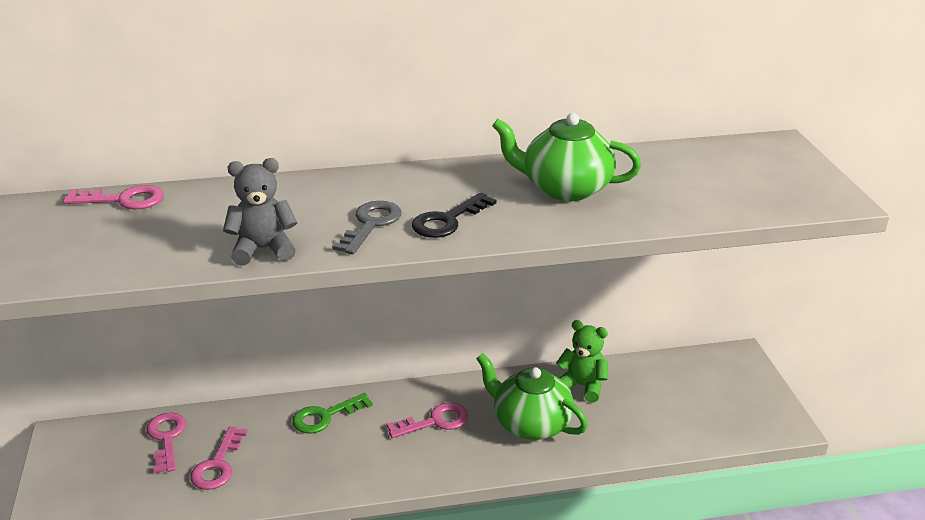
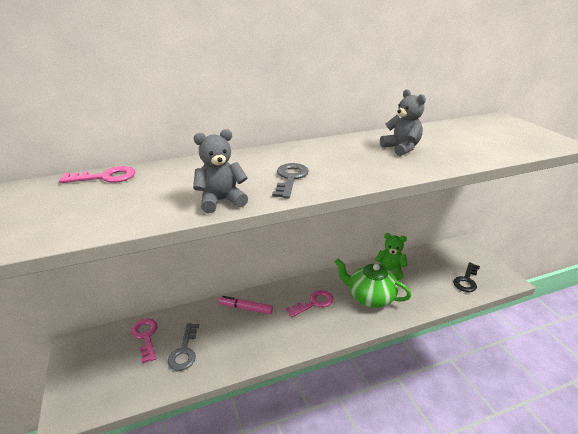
camera: 10 degrees left, 0 degrees up
pink key [190,427,248,490] -> grey key [168,323,199,371]
green key [292,393,373,434] -> pink marker [219,296,273,314]
black key [412,192,496,238] -> black key moved to [453,262,480,292]
green teapot [492,113,641,201] -> grey teddy bear [380,89,426,156]

